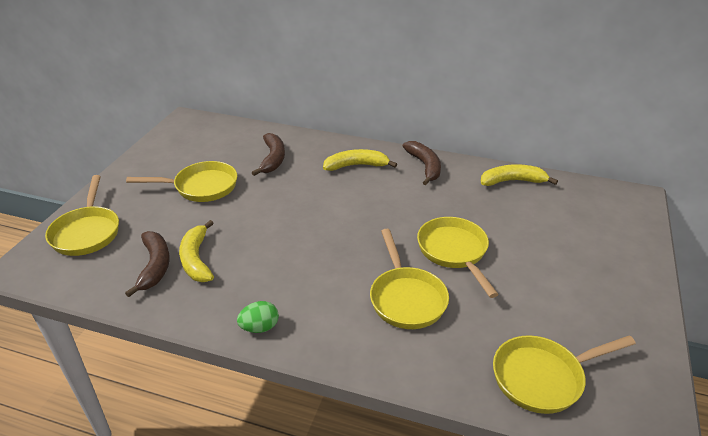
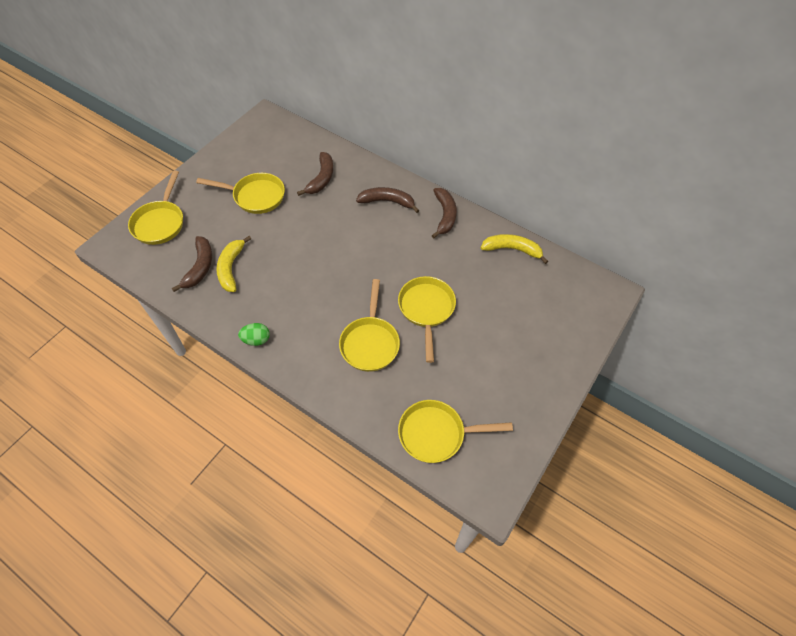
camera: 15 degrees right, 20 degrees up
yellow banana [323,149,397,171] -> brown banana [356,187,419,213]

